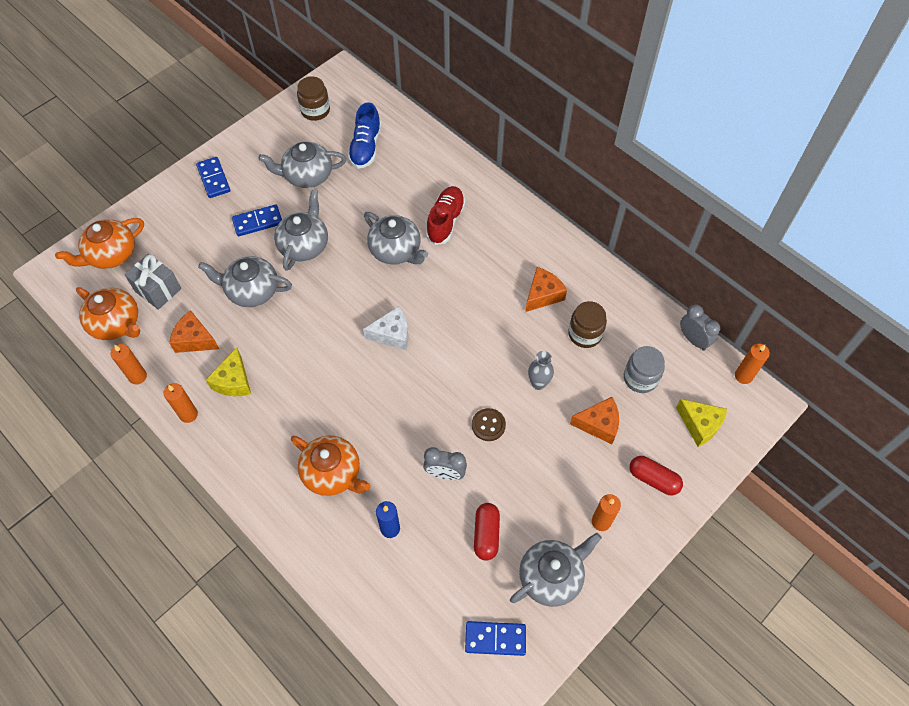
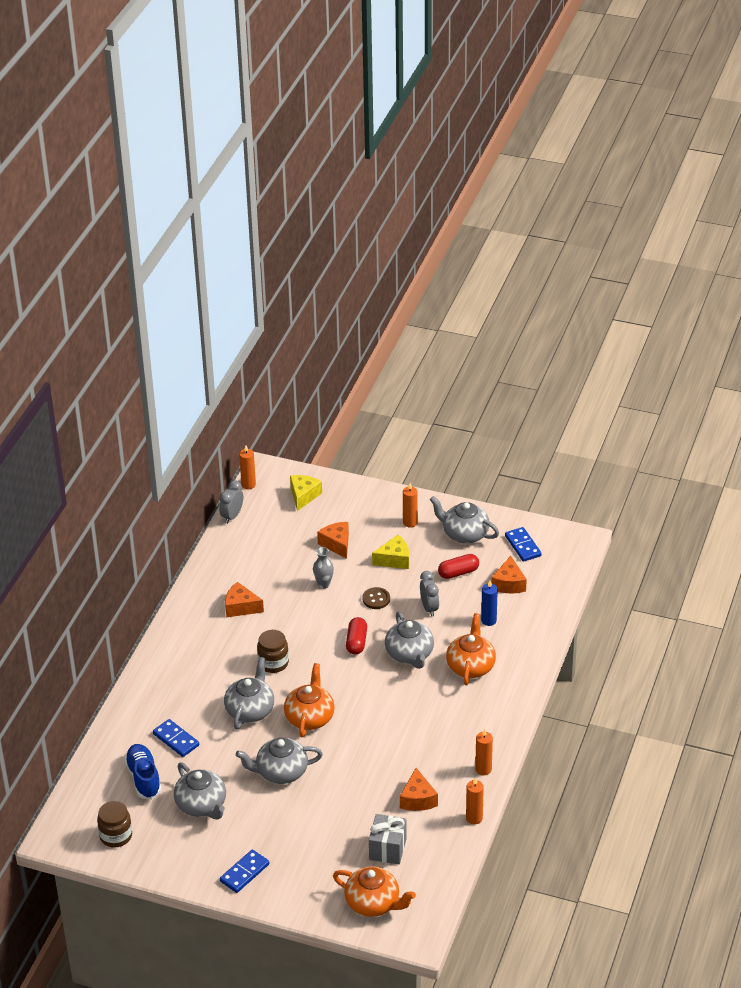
camera: 115 degrees left, 20 degrees down
orange teapot [76,287,140,340] -> orange teapot moved to [284,663,335,737]
grey teapot [198,256,292,307] -> grey teapot moved to [385,612,434,669]
yellow cheese [206,347,251,396] -> yellow cheese moved to [372,535,409,569]
blue domino [232,204,282,236] -> blue domino moved to [153,719,199,757]
blue shoe [348,102,381,169] -> blue shoe turned 90 degrees counterclockwise [124,744,162,799]
white cheese [363,306,408,350] -> none
red shoe [426,186,465,245] -> none
brown jar [568,301,607,348] -> brown jar moved to [257,630,289,673]
grey jar [624,346,665,393] -> none
red capsule [630,456,683,495] -> red capsule moved to [346,617,367,655]
none -> orange cheese [491,556,527,594]

